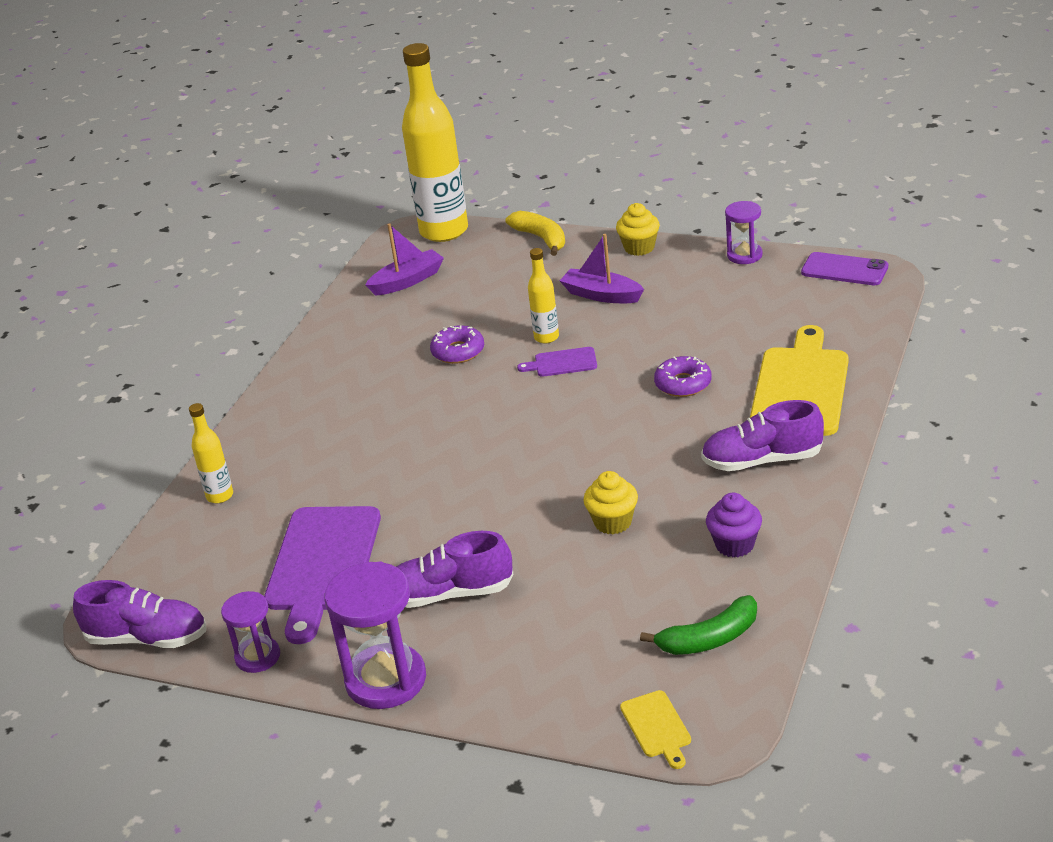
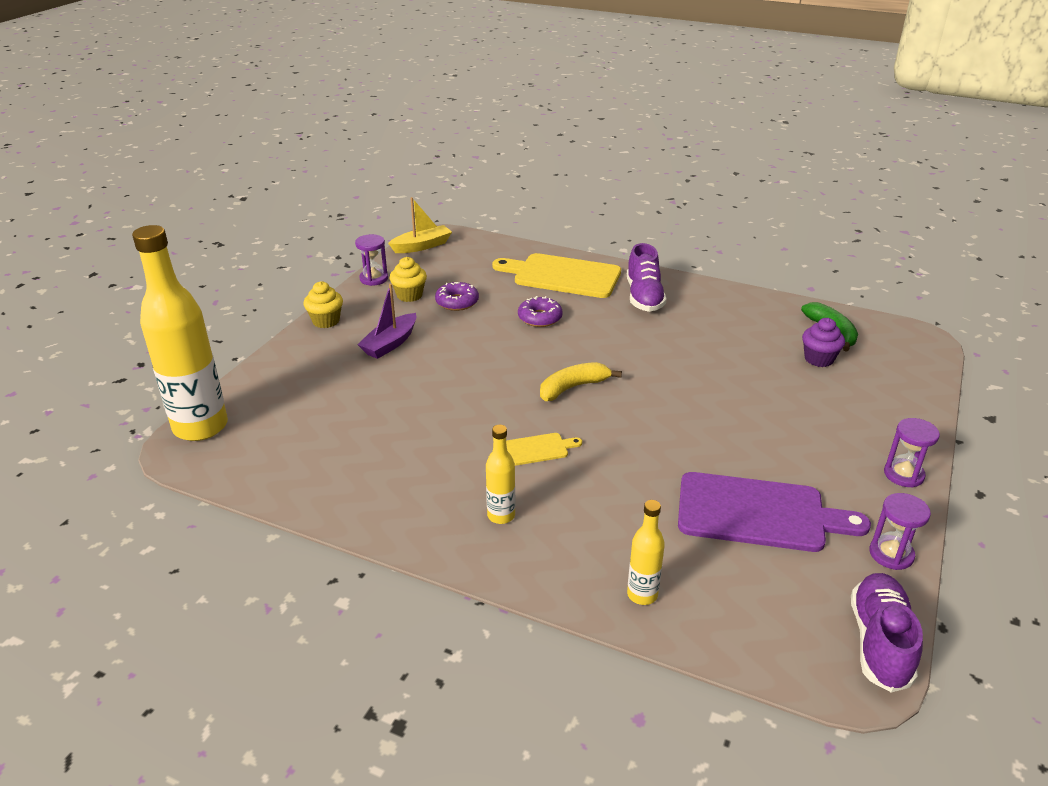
camera: 90 degrees left, 0 degrees up
purple hourglass [325,561,426,709] -> purple hourglass [884,418,940,488], size x0.57
purple boat [365,223,444,296] -> none
purple shoe [396,531,513,608] -> none
purple donut [430,325,484,364] -> purple donut moved to [435,282,479,311]
yellow banana [506,211,565,256] -> yellow banana moved to [540,362,622,401]
purple cutting board [517,347,597,377] -> none
yellow bottle [528,248,559,343] -> yellow bottle moved to [486,425,515,524]
yellow cupcake [583,471,638,534] -> yellow cupcake moved to [389,257,427,302]
yellow cutting board [620,690,691,769] -> yellow cutting board moved to [506,433,582,466]
purple cupcake [706,492,762,557] -> purple cupcake moved to [802,318,845,367]
purple phone [801,252,888,285] -> yellow boat [388,197,452,253]

